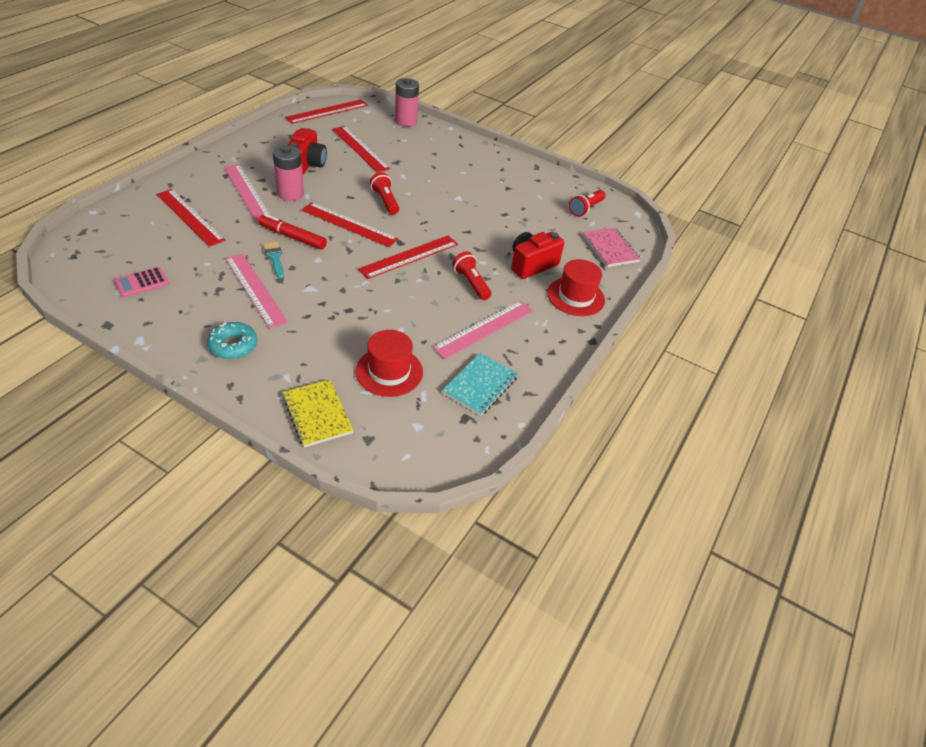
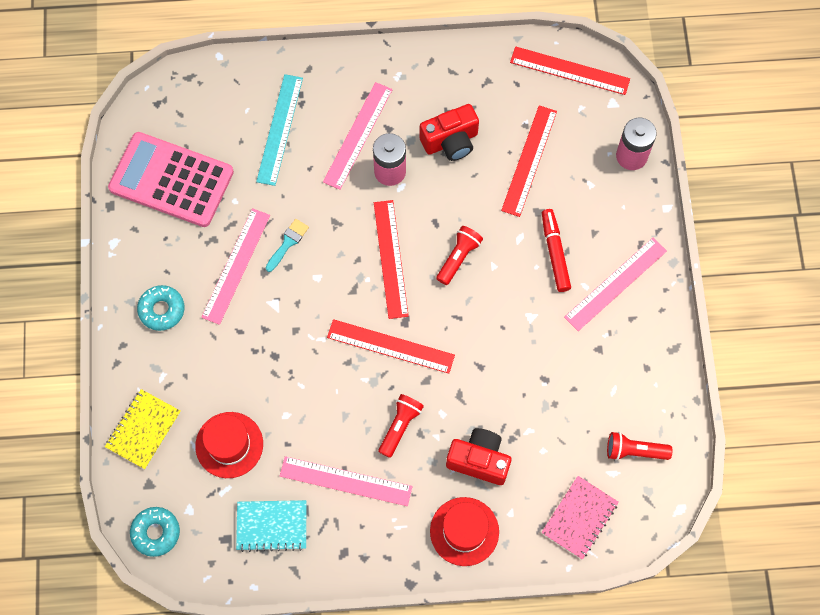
camera: 60 degrees right, 25 degrees up
pink calculator [114,267,169,297] -> pink calculator [108,132,234,227], size x2.35
red ruler [156,189,225,247] -> turquoise ruler [256,74,303,186]
red marker [258,214,327,250] -> red marker moved to [542,209,571,292]
none -> turquoise donut [130,507,180,557]
none -> pink ruler [564,238,667,331]

